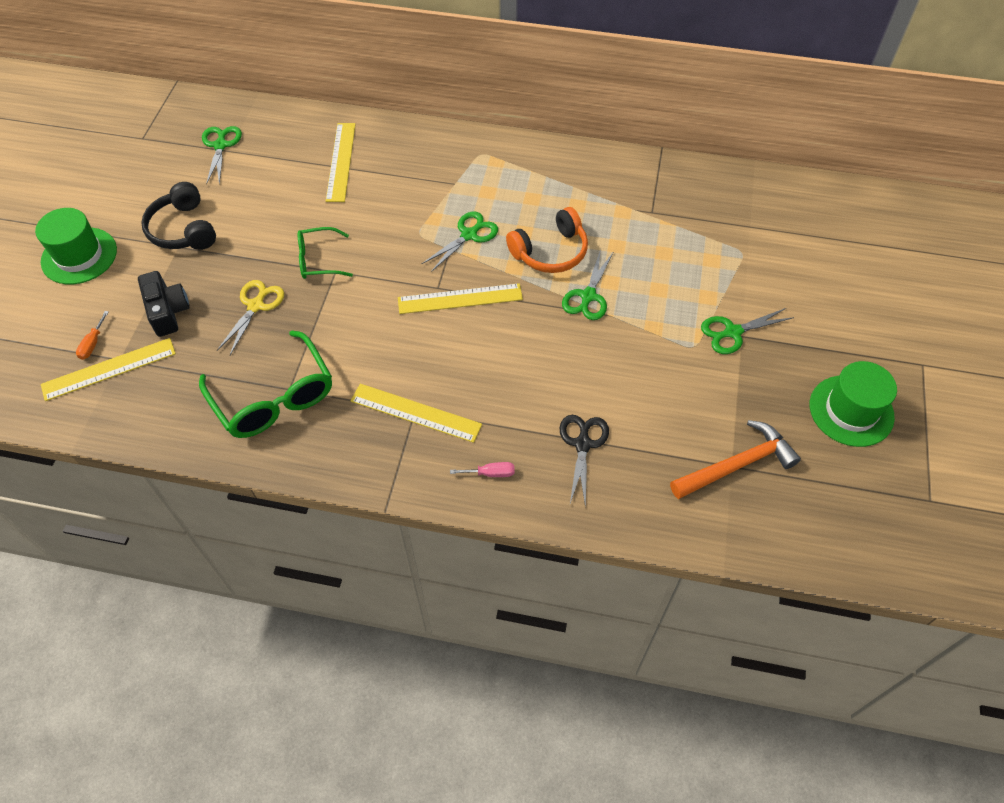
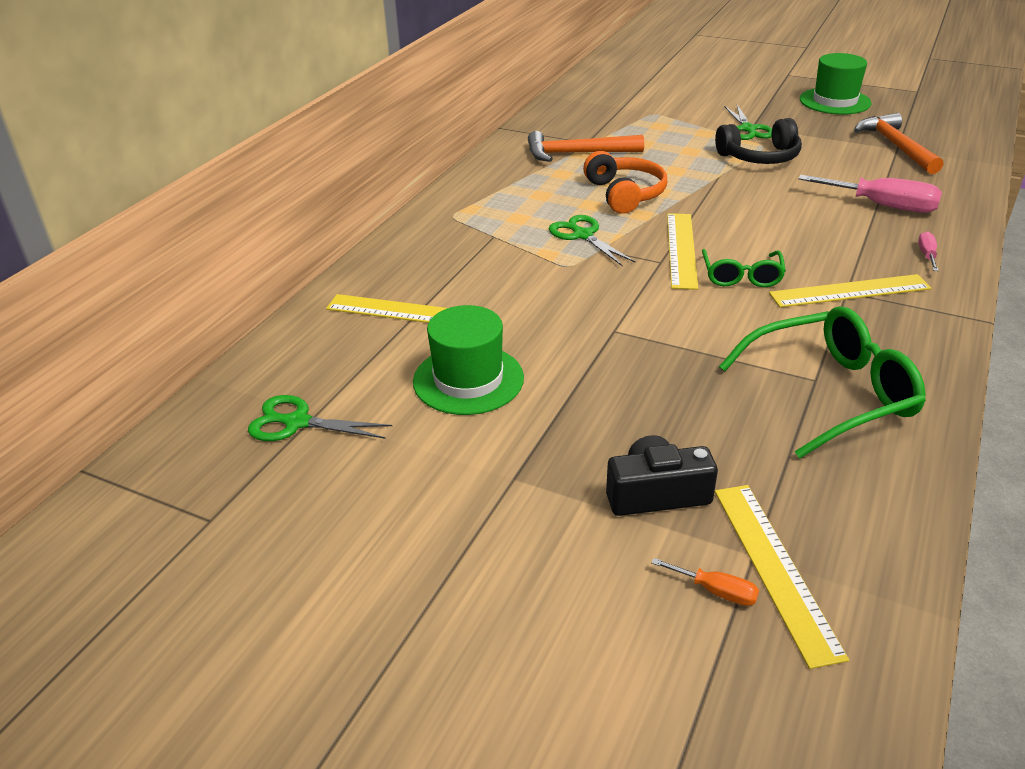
camera: 75 degrees left, 20 degrees down
green hat [35,208,117,284] -> green hat moved to [413,305,524,415]
black headphones [141,182,216,250] -> black headphones moved to [715,118,802,164]
yellow scissors [217,280,284,356] -> none
green glasses [298,227,353,279] -> green glasses moved to [702,249,786,287]
yellow ruler [351,384,482,443] -> yellow ruler turned 45 degrees clockwise [769,274,931,307]
black scissors [559,415,609,508] -> pink screwdriver [798,175,942,213]
green scissors [562,249,614,320] -> none
none -> orange hammer [528,131,644,162]

